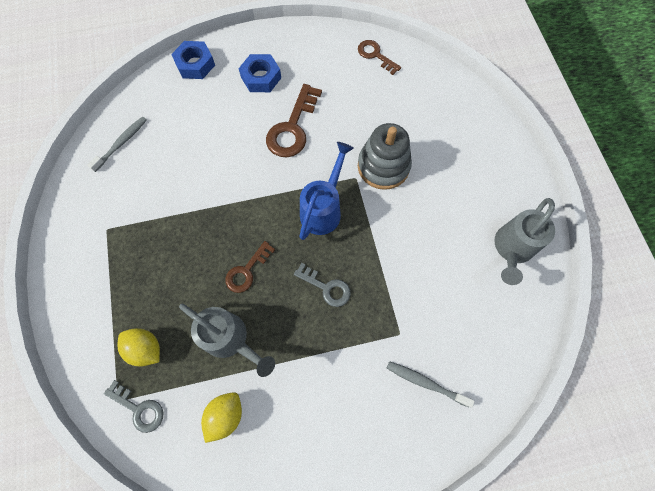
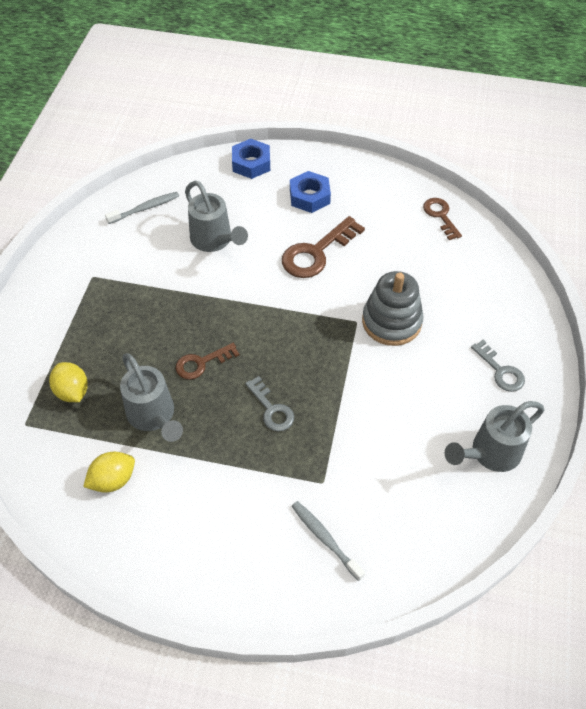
camera: 25 degrees right, 15 degrees down
grey key [104,380,164,433] -> grey key moved to [471,340,525,392]
blue watering can [299,142,354,240] -> none
none -> grey watering can [185,181,248,252]

